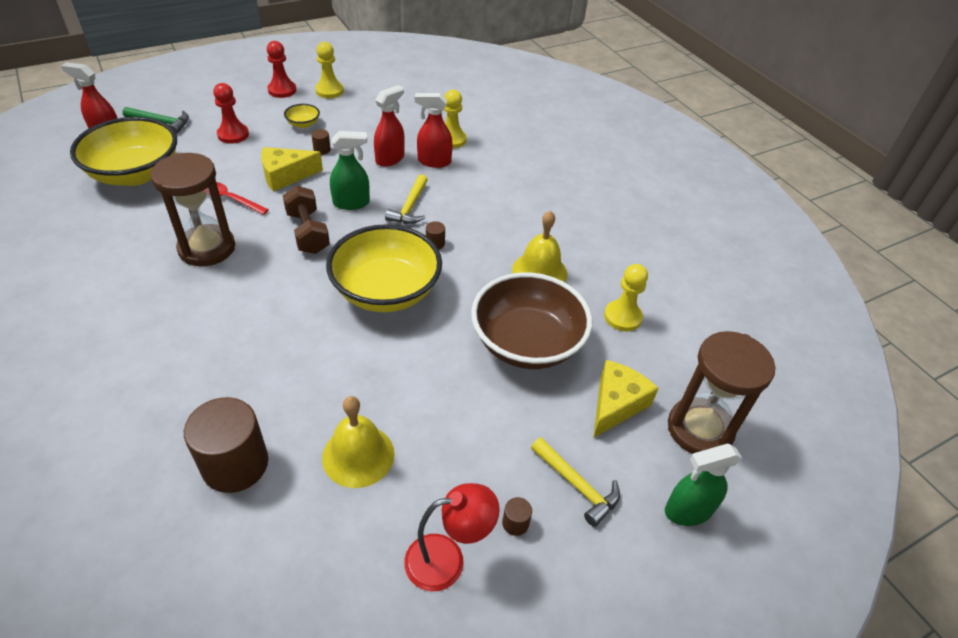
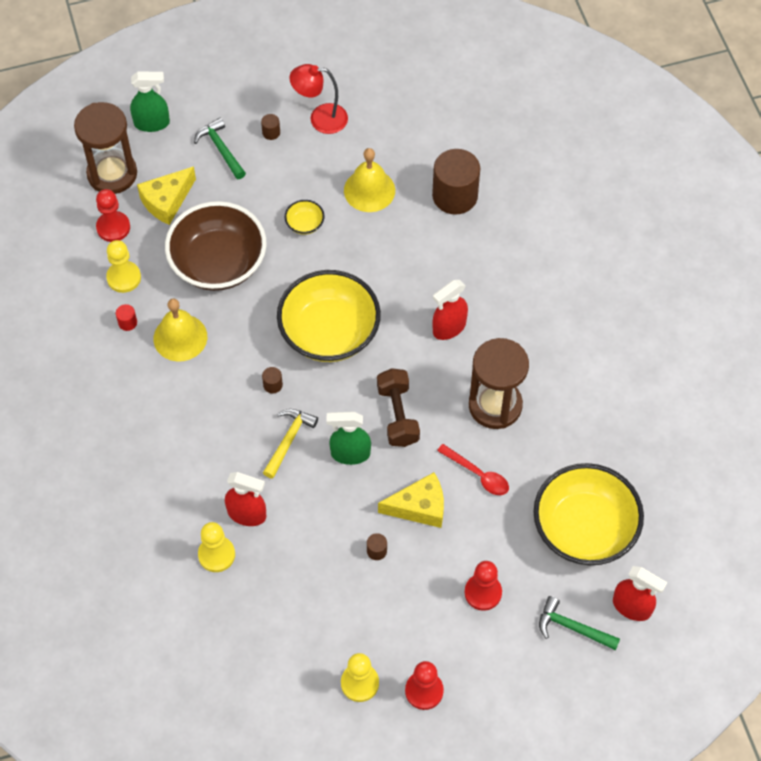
camera: 165 degrees left, 15 degrees up
yellow bowl [284,104,320,128] -> yellow bowl moved to [285,200,324,235]
red spray bottle [374,85,405,167] -> red spray bottle moved to [432,280,468,340]
yellow hammer [531,437,620,527] -> green hammer [194,118,246,179]
none -> red pawn [96,189,130,242]
none -> red cylinder [116,304,137,331]

